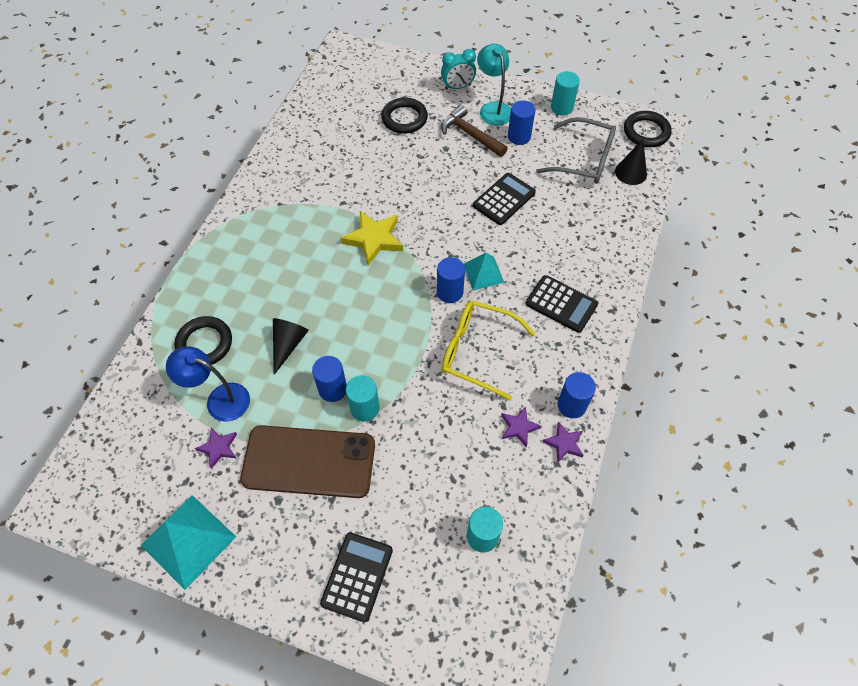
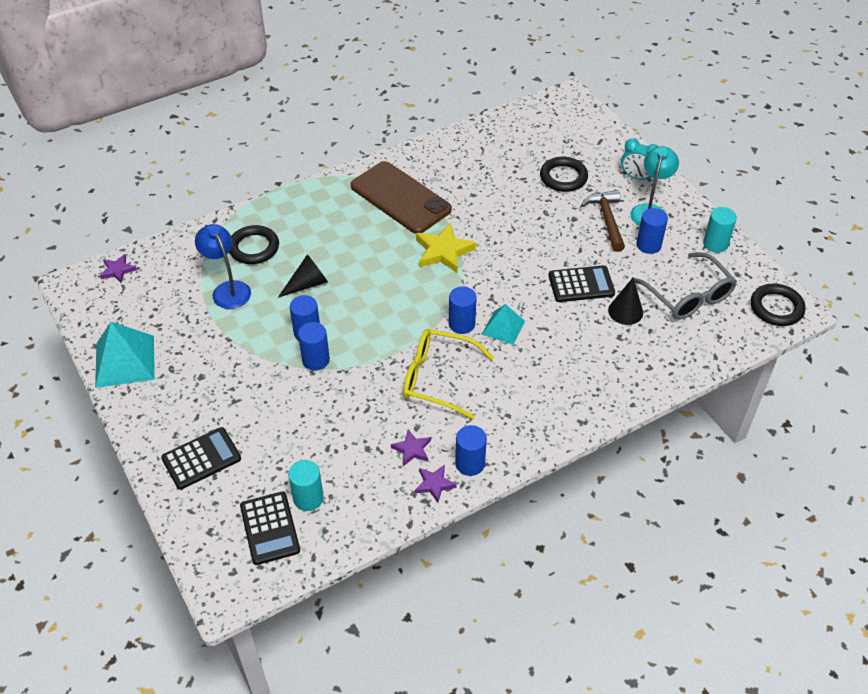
camera: 40 degrees right, 10 degrees down
purple star [195,428,237,469] -> purple star moved to [100,254,137,283]
brown phone [240,425,375,498] -> brown phone moved to [351,161,452,234]
turquoise cylinder [346,375,379,422] -> blue cylinder [298,322,330,371]
yellow glasses [442,301,535,400] -> yellow glasses turned 45 degrees counterclockwise [403,329,494,419]
black calculator [525,275,598,333] -> black calculator moved to [240,492,300,565]
black cone [615,139,647,185] -> black cone moved to [608,278,643,325]

